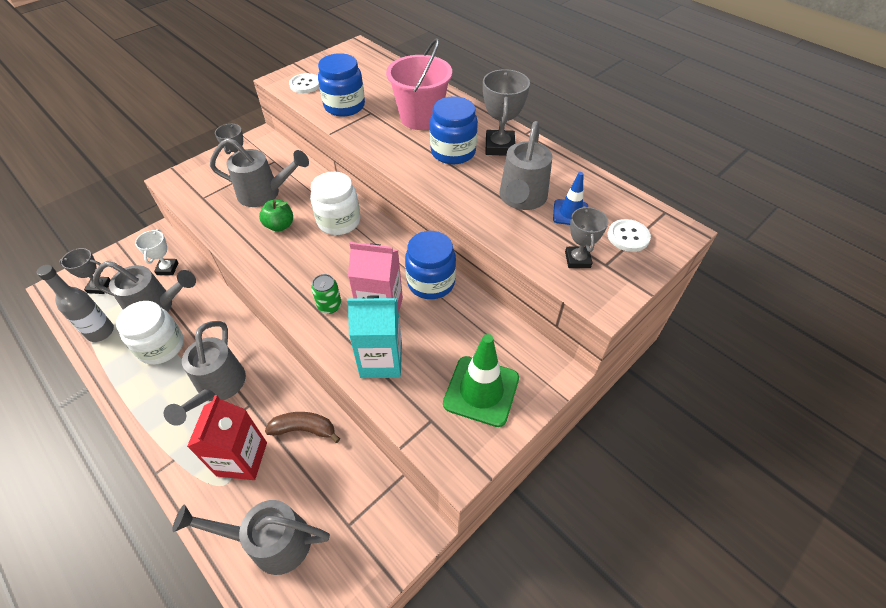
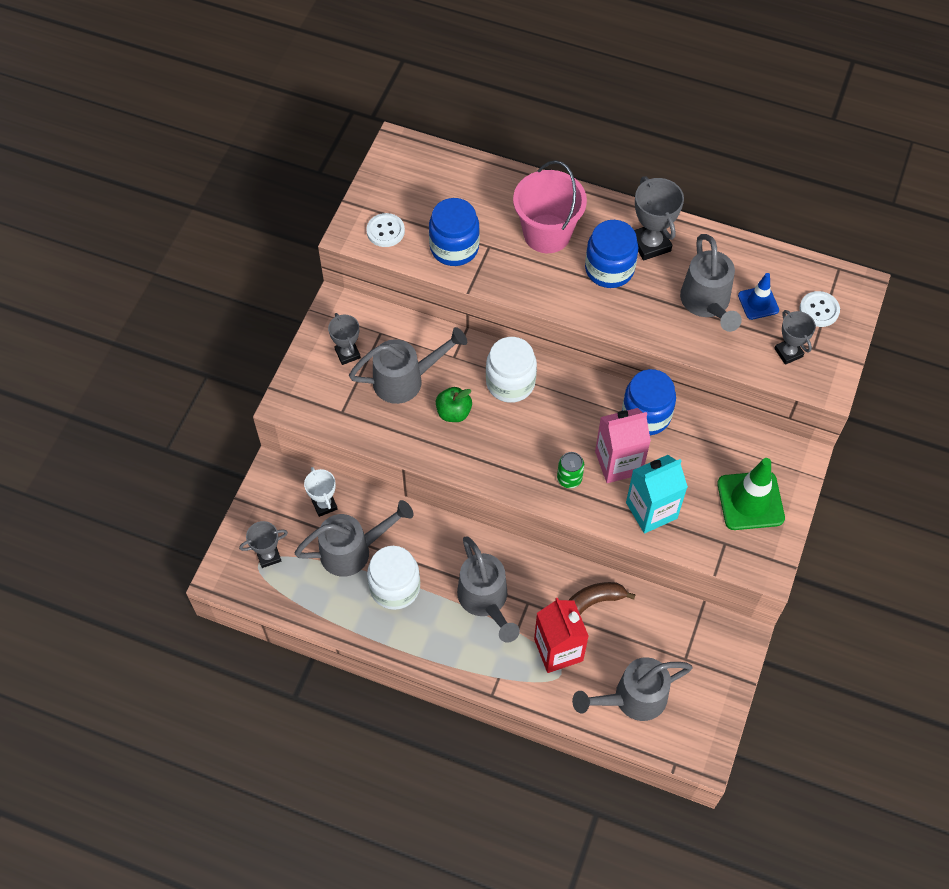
camera: 25 degrees left, 10 degrees up
grey bottle [37,265,114,342] -> none

